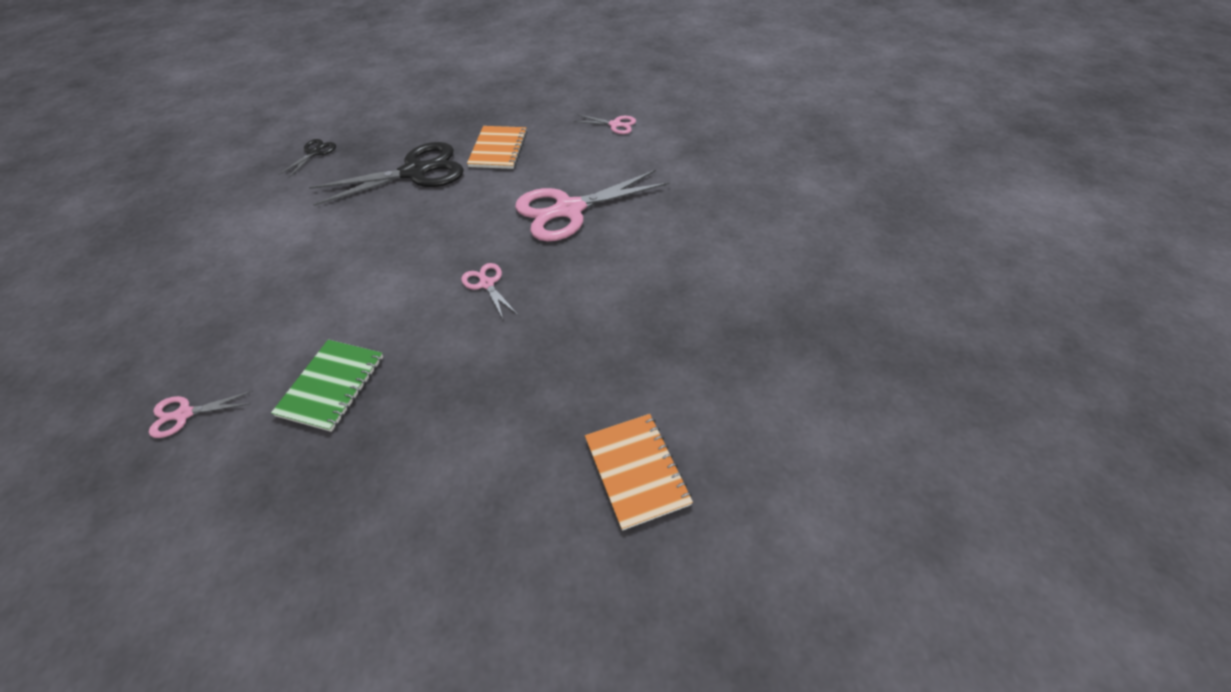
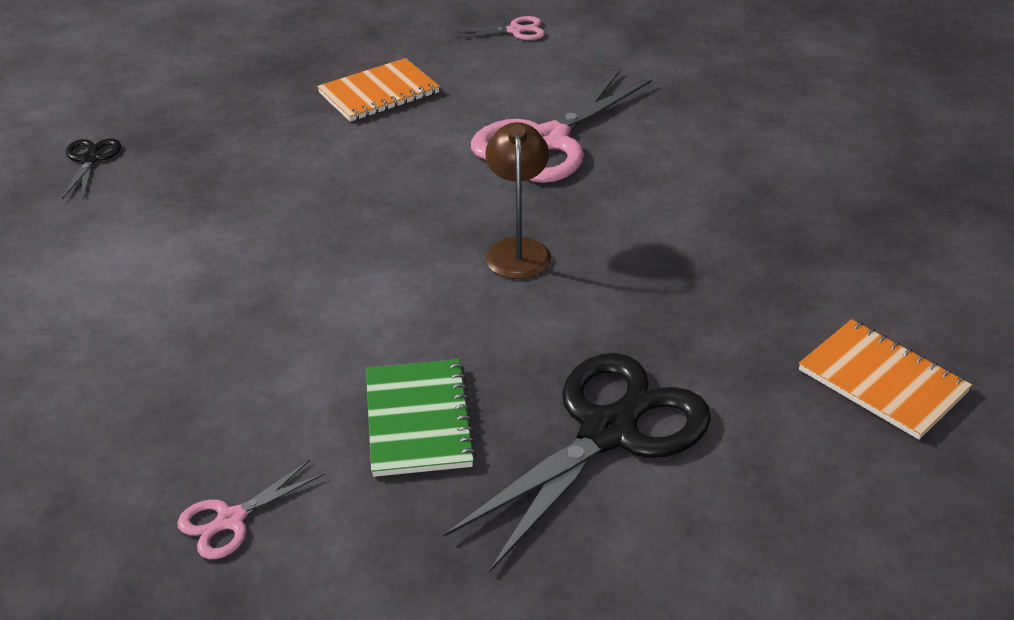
camera: 25 degrees left, 10 degrees down
black scissors [309,142,464,206] -> black scissors moved to [444,353,711,573]
pink scissors [461,263,518,319] -> brown lamp [485,122,552,279]
orange notebook [467,126,527,169] -> orange notebook turned 75 degrees clockwise [317,58,440,122]

